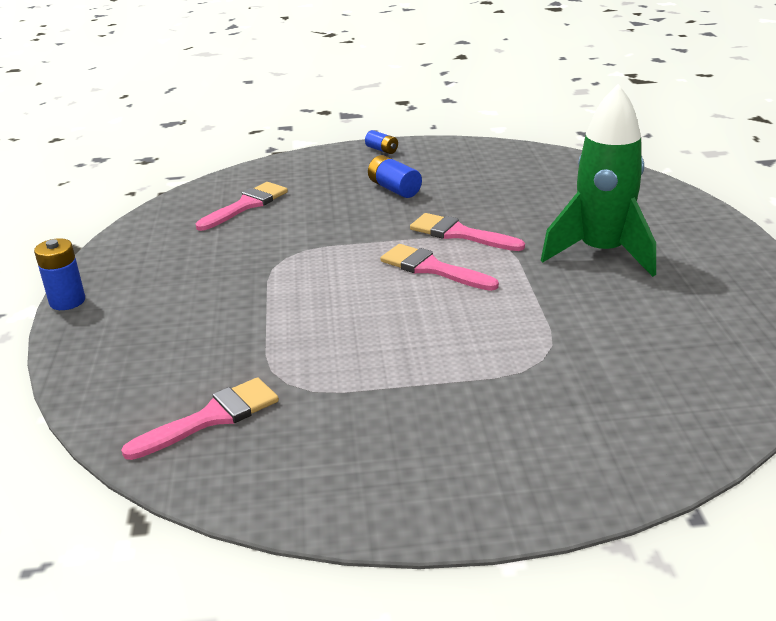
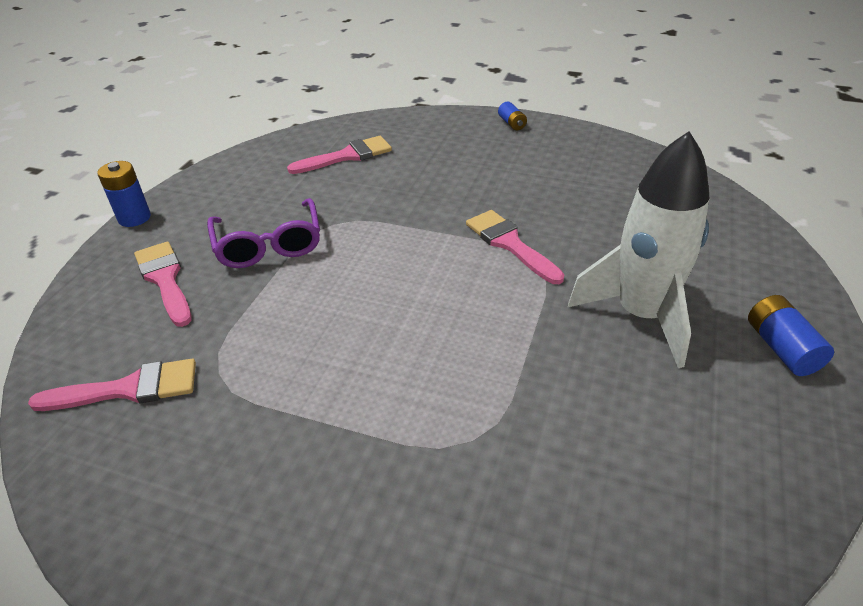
camera: 25 degrees right, 10 degrees up
blue battery [368,155,422,198] -> blue battery moved to [748,295,834,376]
pink brush [380,244,499,291] -> pink brush moved to [134,242,192,327]
green rocket [541,84,656,277] -> white rocket [568,131,709,368]
none -> purple glasses [207,198,320,268]

